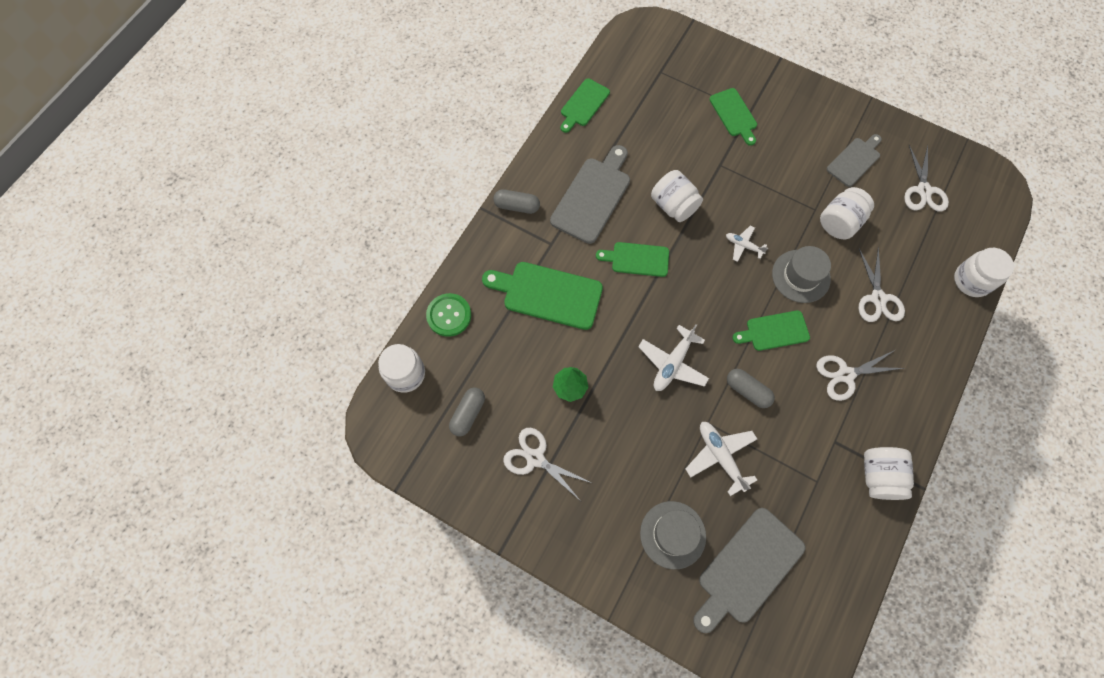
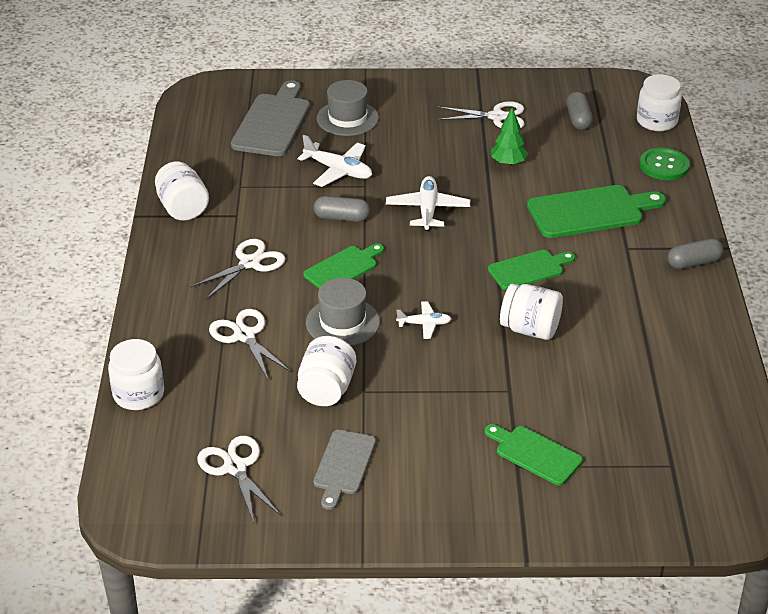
camera: 150 degrees right, 30 degrees down
grey cutting board [550,145,630,244] -> none
green cutting board [560,79,610,133] -> none

